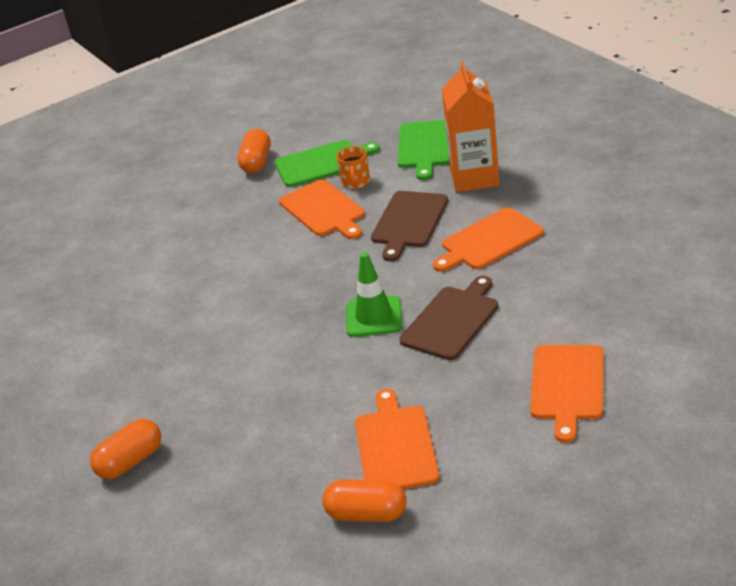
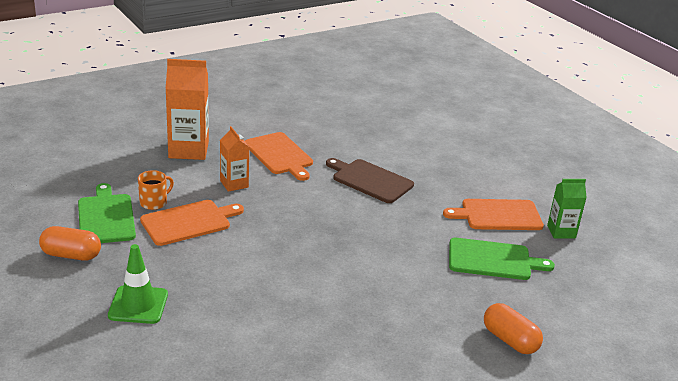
camera: 95 degrees left, 5 degrees down
orange capsule [322,479,406,522] -> green carton [547,179,587,238]
orange mug [337,146,370,189] -> orange mug turned 45 degrees counterclockwise [138,170,174,210]
green traffic cone [346,252,402,337] -> green traffic cone moved to [108,244,168,324]
brown cutting board [371,191,448,261] -> orange carton [220,126,249,192]
green cutting board [398,120,449,180] -> green cutting board moved to [449,238,555,280]
orange cutting board [530,345,603,443] -> none

